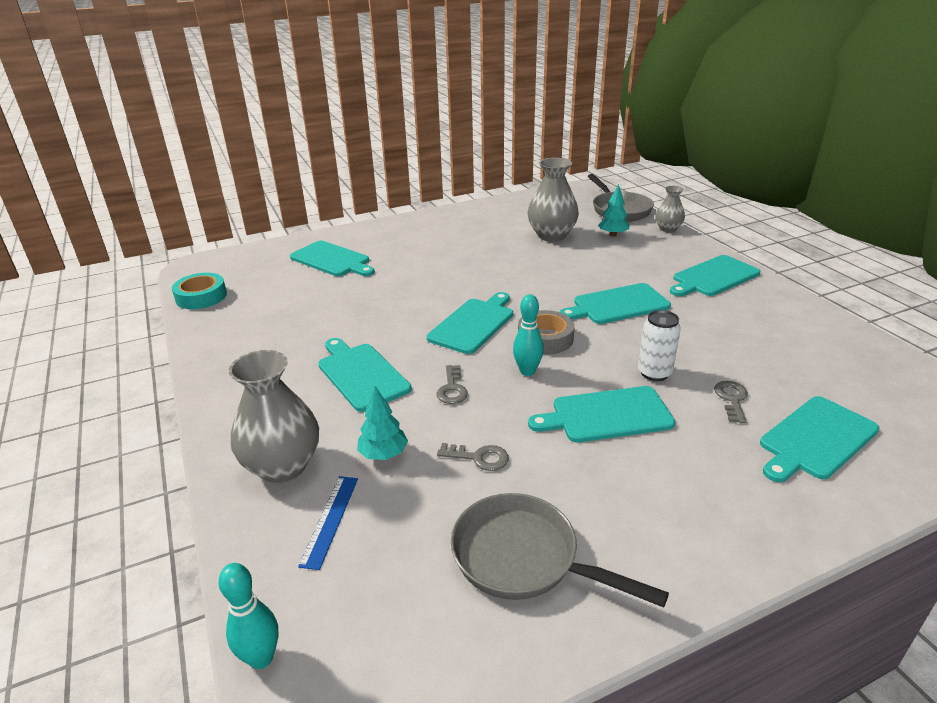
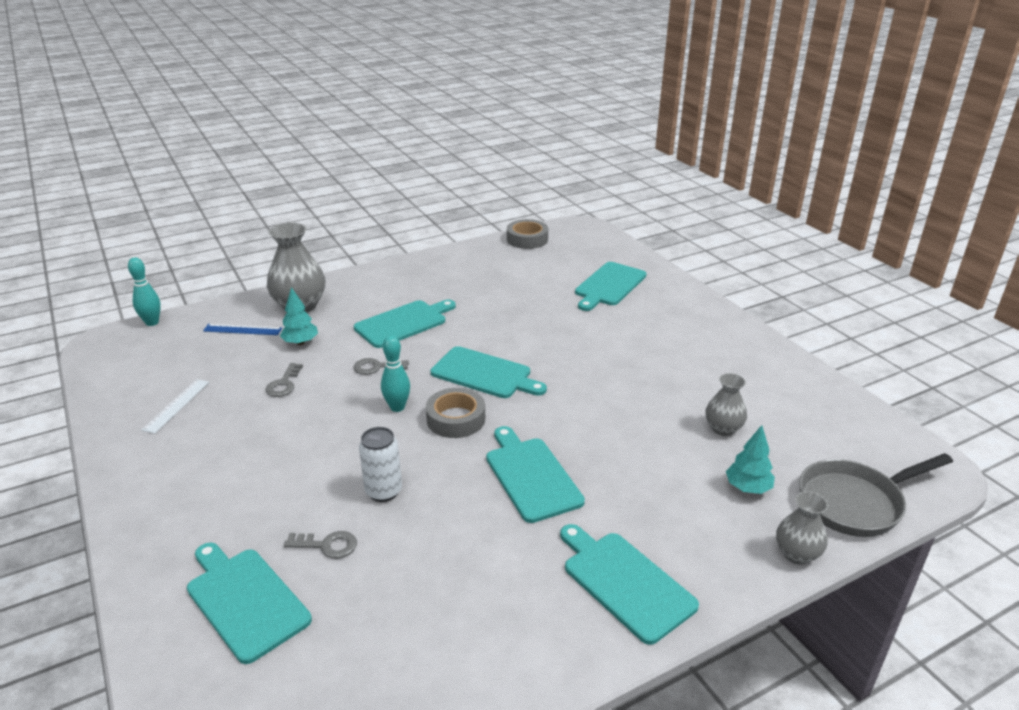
camera: 85 degrees right, 0 degrees up
turquoise tape [172,273,227,309] -> grey tape [507,219,548,249]
grey pan [451,493,669,607] -> white ruler [141,379,209,434]
grey vase [528,158,579,242] -> grey vase [706,373,747,436], size x0.57
turquoise cutting board [528,386,676,442] -> none

